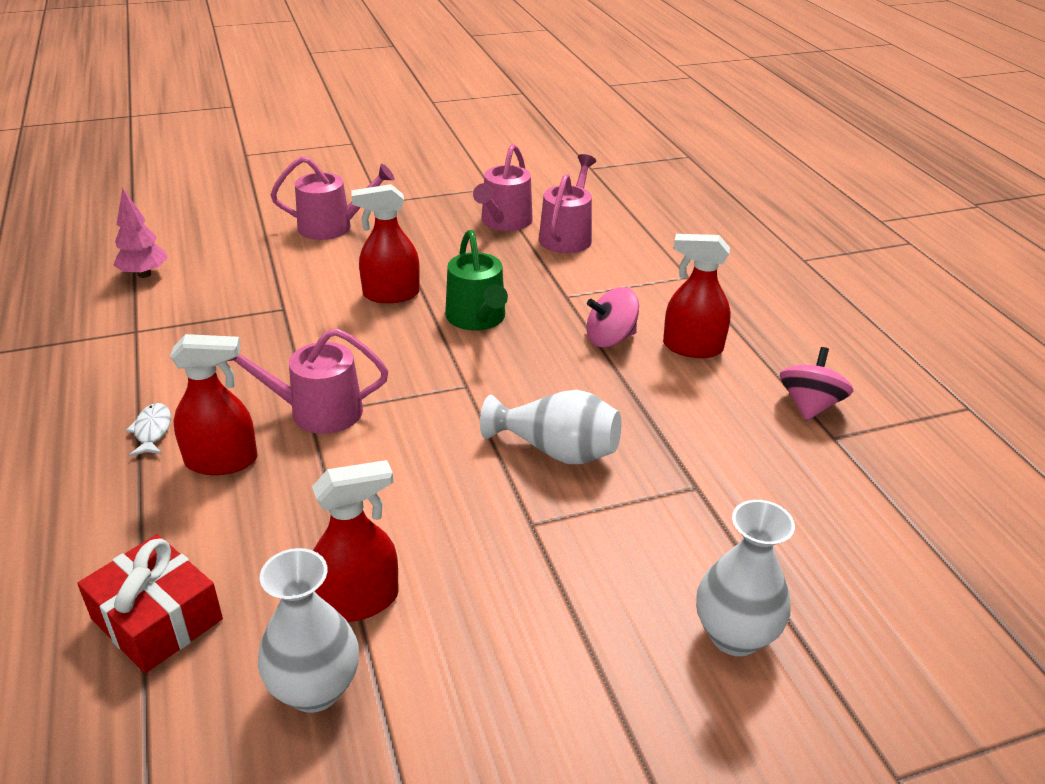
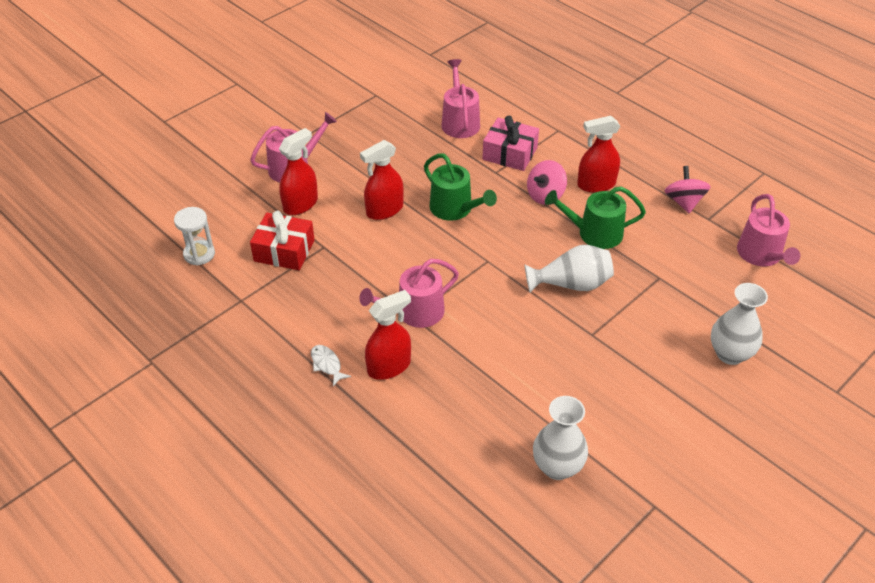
camera: 25 degrees left, 10 degrees up
red gift [77,534,223,673] -> red gift moved to [250,210,315,270]
pink tree [113,188,168,278] -> white hourglass [174,207,215,266]
red spray bottle [312,460,399,622] -> red spray bottle moved to [279,128,318,215]
pink watering can [473,144,533,231] -> pink watering can moved to [737,194,800,266]
none -> pink gift [482,116,539,171]
none -> green watering can [545,186,646,249]

